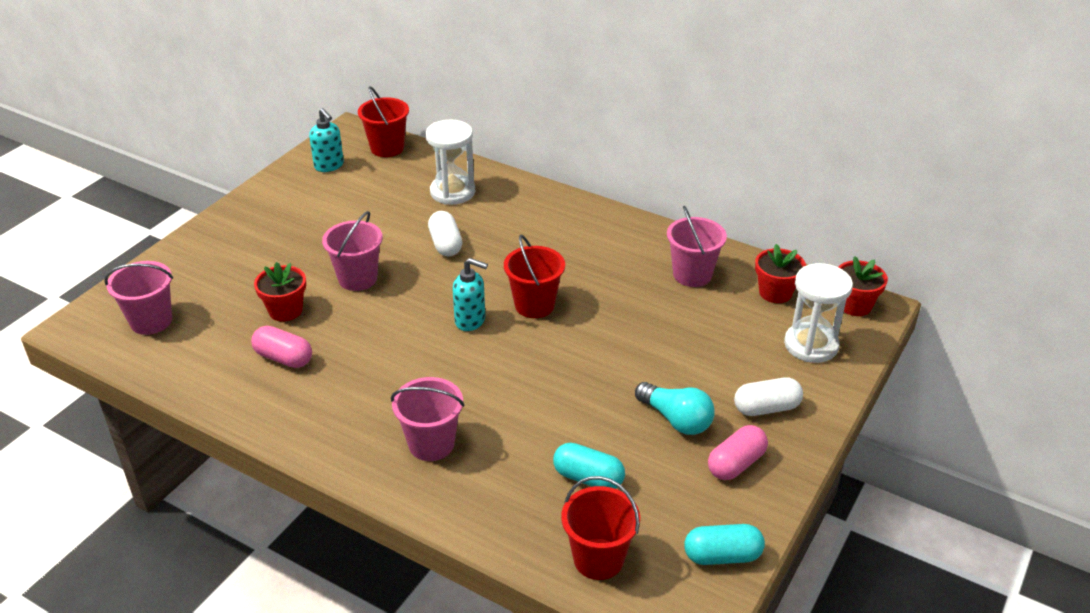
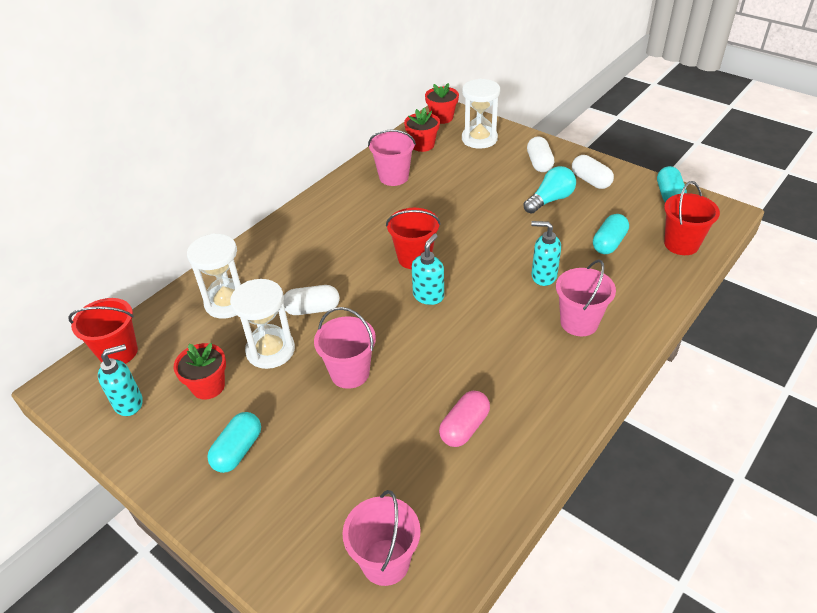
camera: 80 degrees left, 5 degrees up
red flower pot [254,262,306,322] -> red flower pot moved to [174,343,226,399]
pink capsule [708,425,768,480] -> white capsule [572,155,614,189]
none -> turquoise capsule [207,412,261,473]
none -> white hourglass [230,279,295,369]
none -> turquoise soap dispenser [531,221,561,286]

